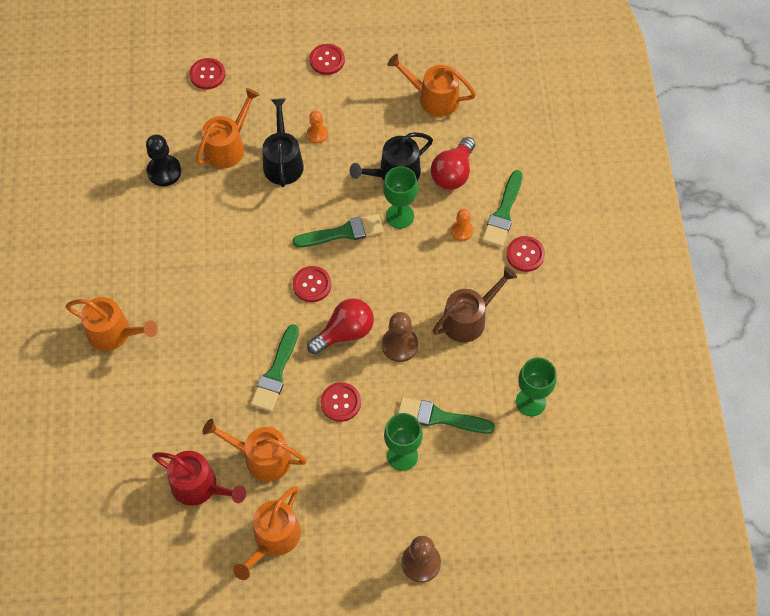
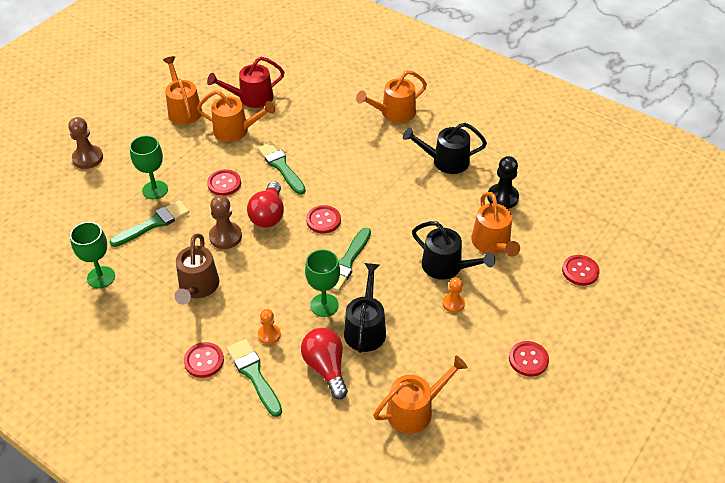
camera: 130 degrees right, 15 degrees down
orange watering can [203,419,307,482] -> orange watering can turned 45 degrees clockwise [197,90,275,142]
none -> black watering can [403,123,487,174]

